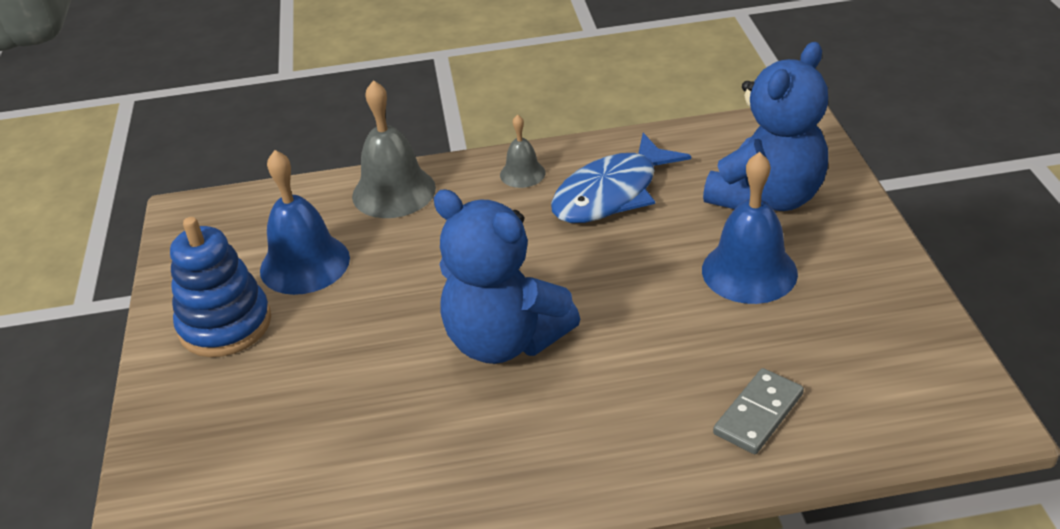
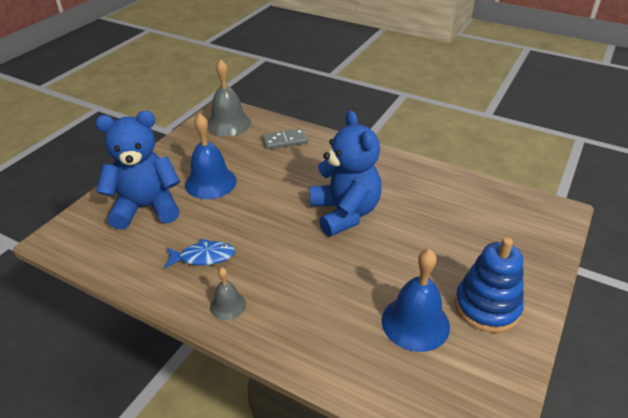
camera: 145 degrees left, 0 degrees up
grey bell [352,80,436,218] -> grey bell moved to [207,59,251,136]
blue fish [551,133,691,223] -> blue fish [164,238,235,268], size x0.61

